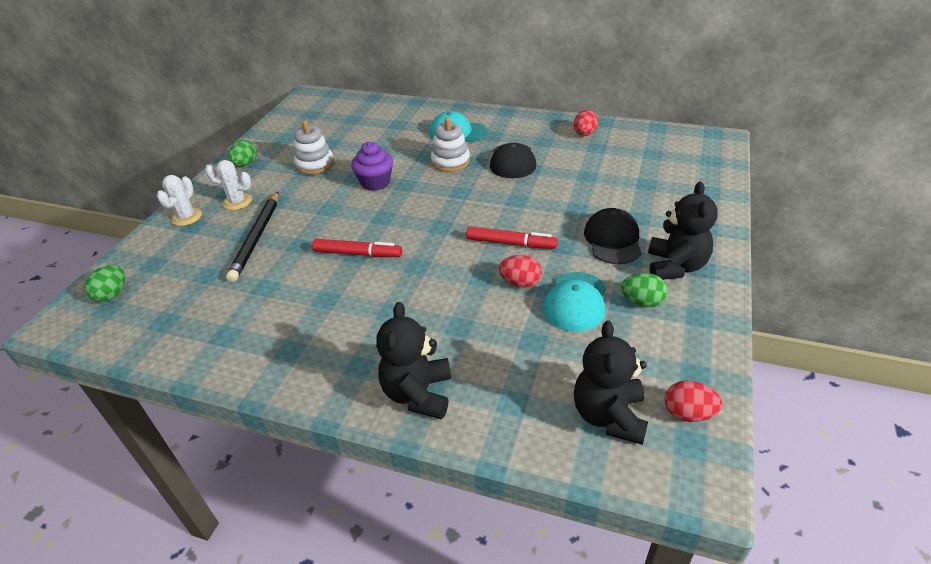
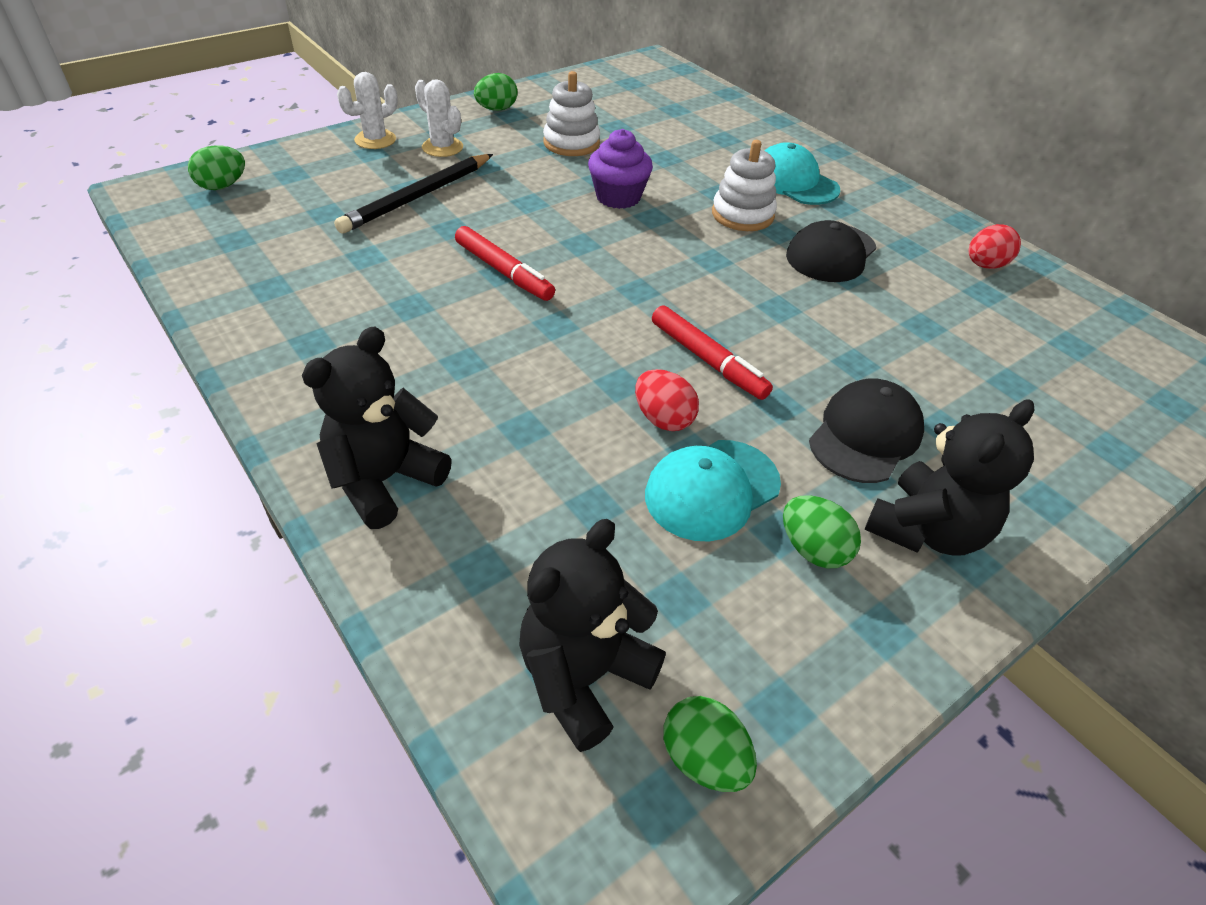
camera: 30 degrees right, 5 degrees up
red egg [665,381,722,422] -> green egg [663,696,757,792]

